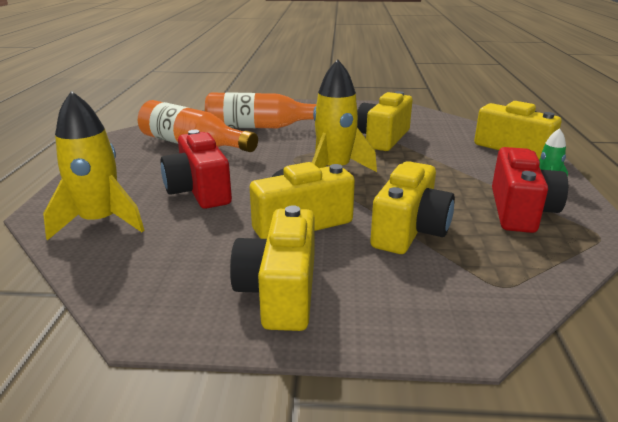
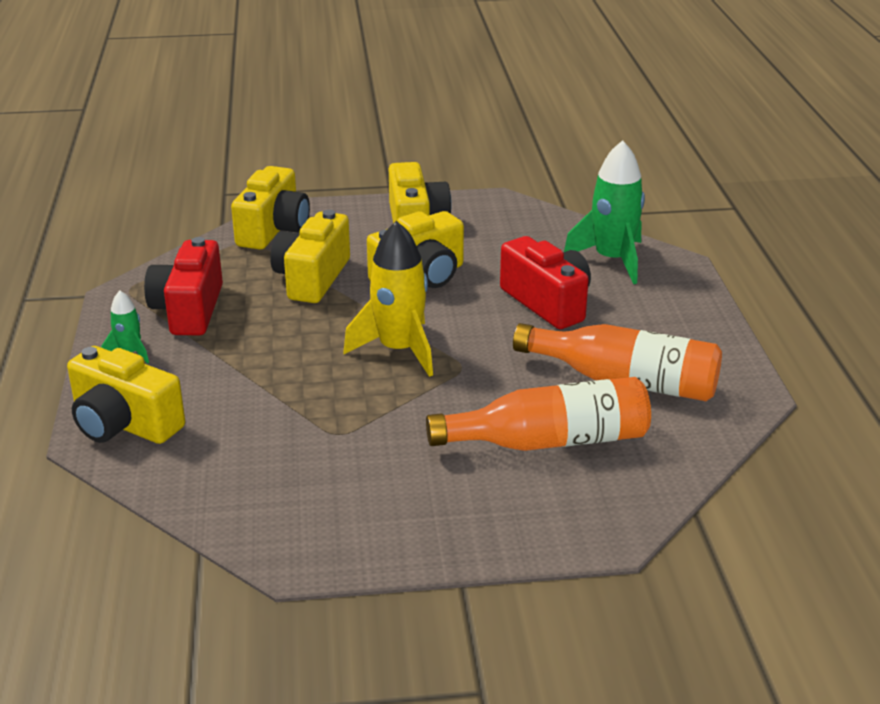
camera: 170 degrees right, 5 degrees up
yellow rocket [43,91,144,240] -> green rocket [564,140,645,284]
yellow camera [357,91,412,151] -> yellow camera moved to [231,166,310,250]

